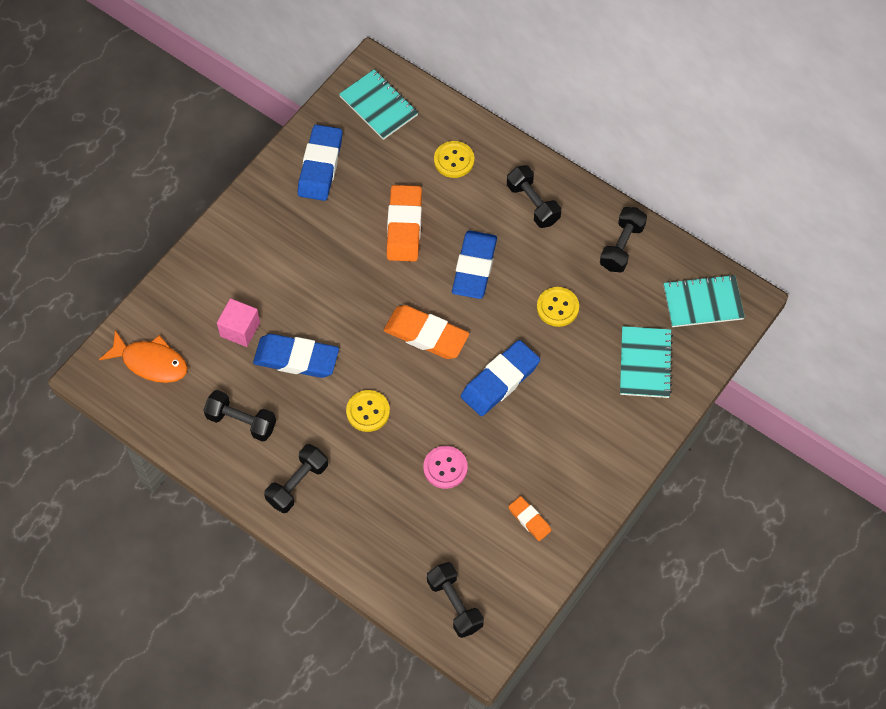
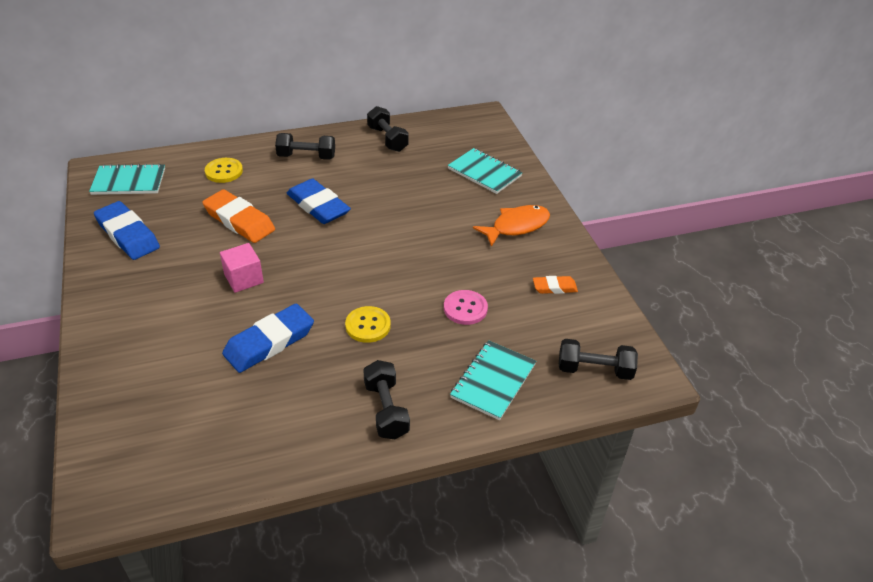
camera: 55 degrees left, 20 degrees down
orange fish [99,330,188,383] -> orange fish moved to [473,205,550,247]
black dumbbell [203,390,276,442] -> none
pink cube [217,298,260,347] -> pink cube moved to [220,243,264,293]
orange eraser [384,305,469,359] -> none
blue eraser [461,340,540,416] -> none
yellow button [537,287,579,327] -> none
turquoise notebook [663,274,745,327] -> turquoise notebook moved to [450,340,536,420]

